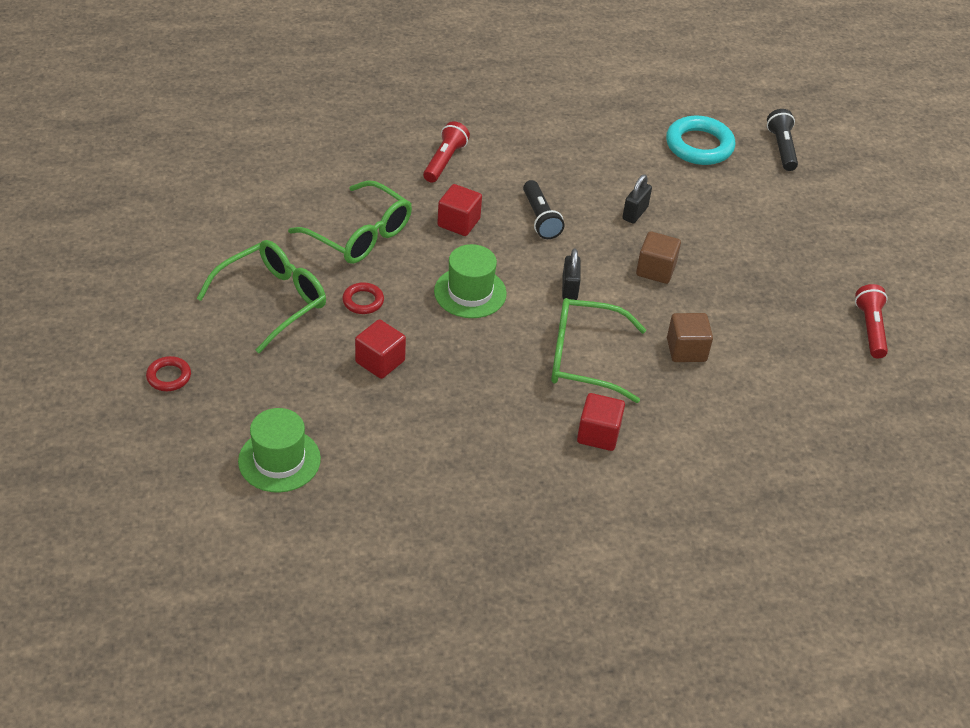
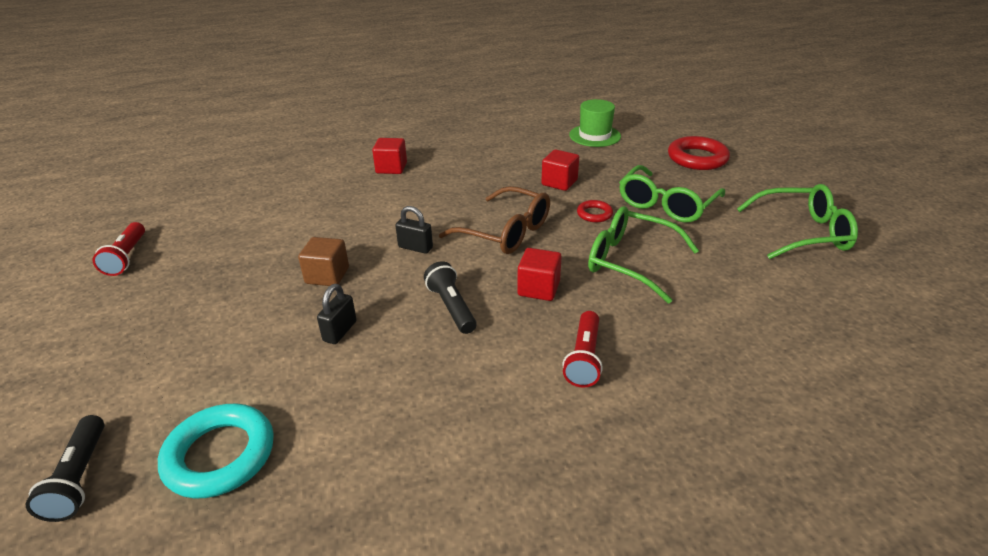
camera: 175 degrees right, 10 degrees down
red ring [146,356,191,391] -> red ring [668,136,730,170], size x1.91
green hat [434,244,507,318] -> brown glasses [439,186,550,254]
green glasses [551,298,646,403] -> green glasses moved to [737,184,858,259]
black padlock [562,249,581,300] -> black padlock turned 60 degrees counterclockwise [395,206,433,254]
brown cube [667,313,713,362] -> none

